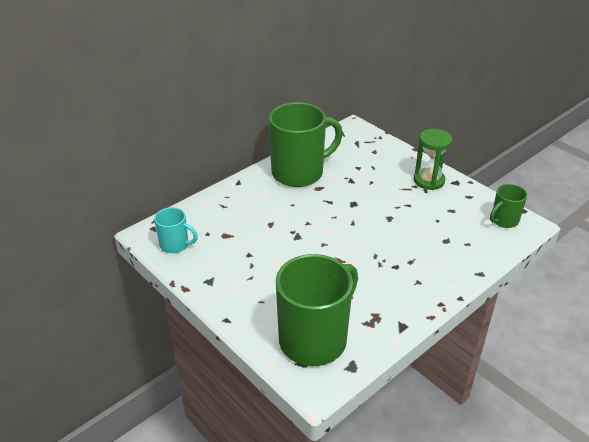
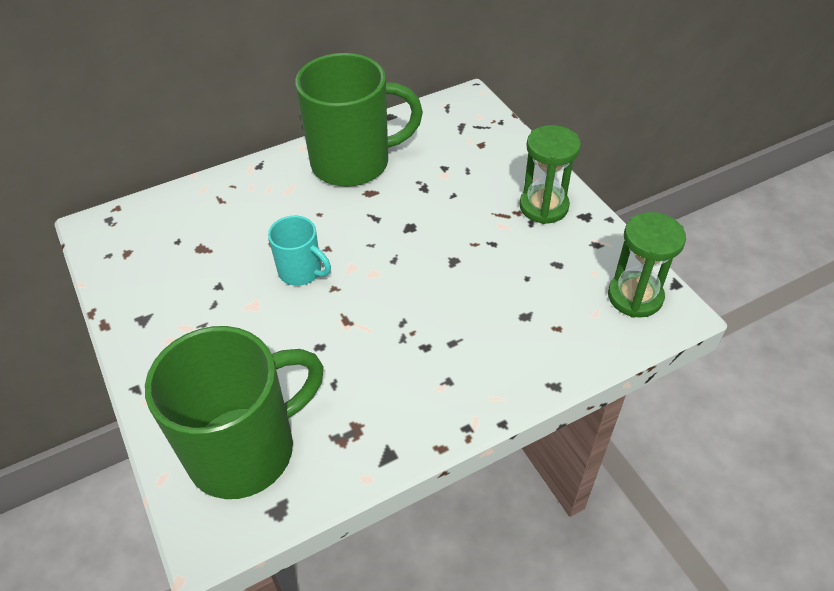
camera: 15 degrees right, 10 degrees up
turquoise mug [154,207,198,253] -> turquoise mug moved to [268,216,331,286]
green mug [490,184,527,228] -> green hourglass [608,212,686,318]

